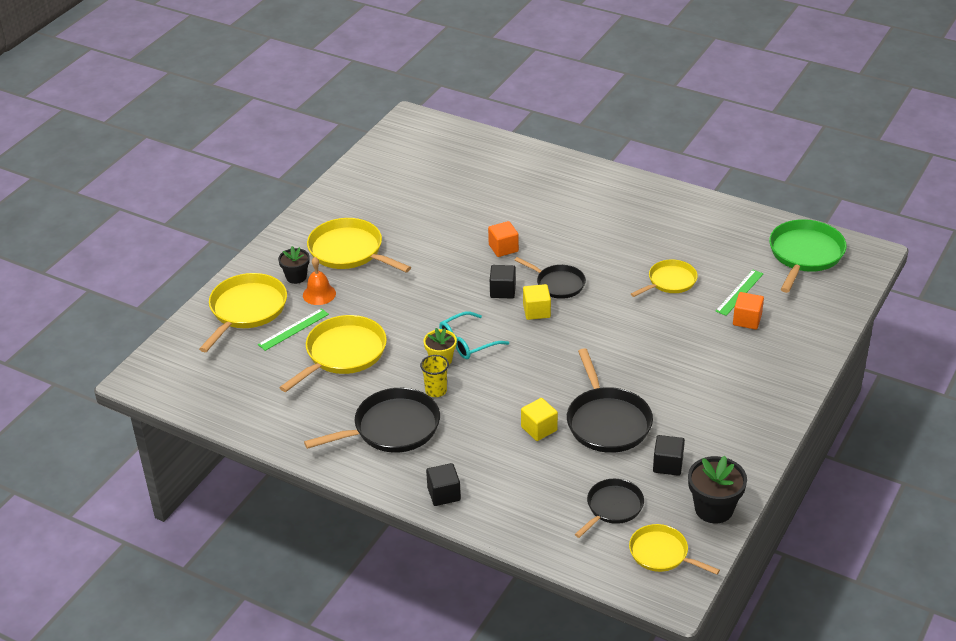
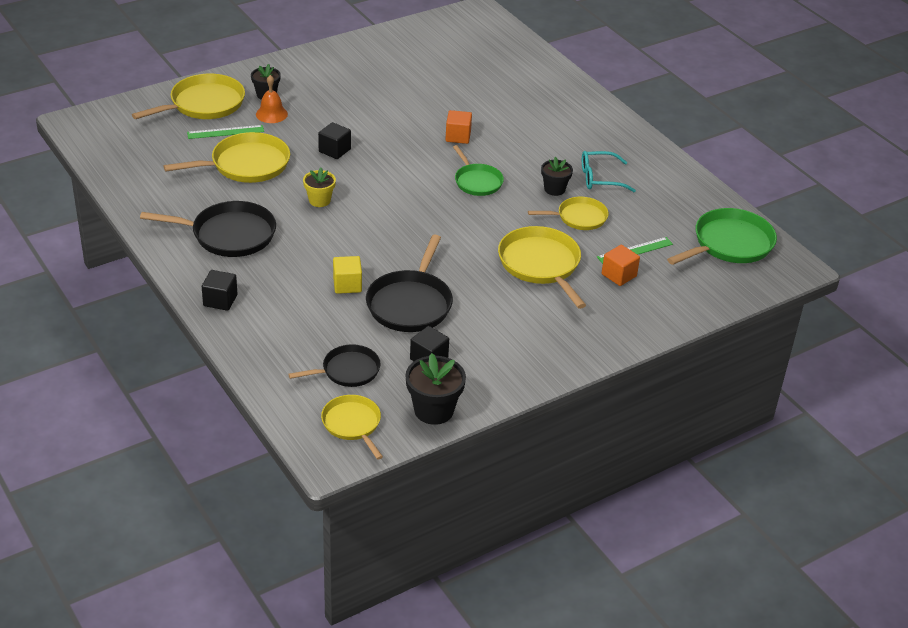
camera: 25 degrees right, 0 degrees up
yellow pan [307,218,411,272] -> yellow pan moved to [498,226,586,309]
yellow cup [420,355,449,397] -> none
turquoise glasses [439,311,509,359] -> turquoise glasses moved to [582,151,636,192]
black cube [490,265,516,299] -> black cube moved to [318,122,351,159]
black pan [515,257,586,299] -> green pan [453,145,504,196]
yellow cube [523,284,551,320] -> none
none -> black flower pot [541,157,573,196]

